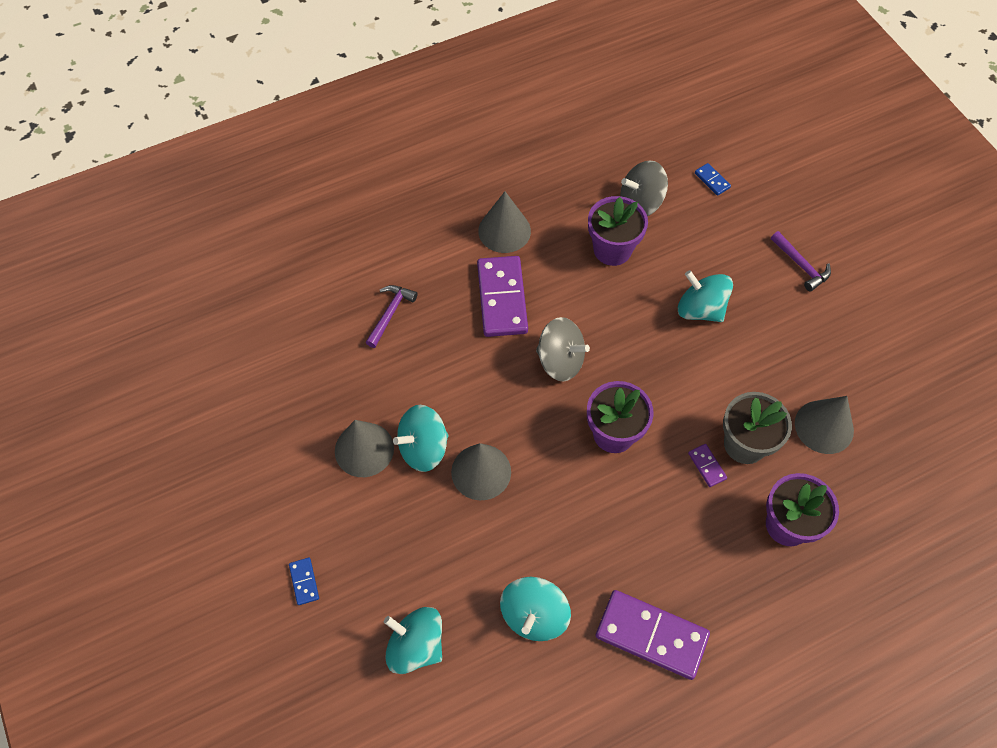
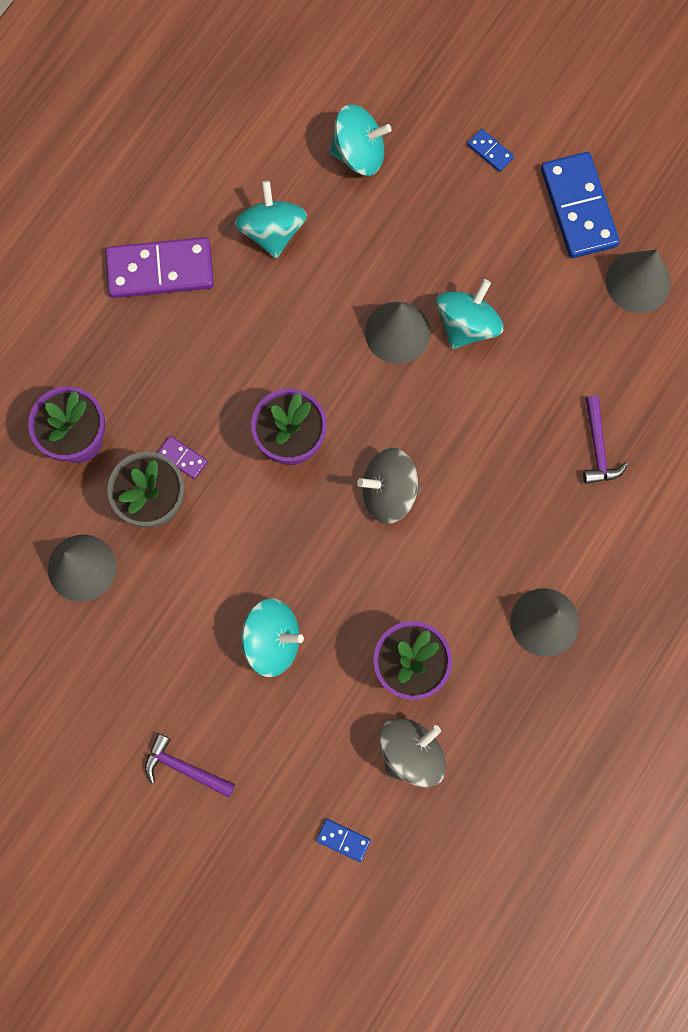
camera: 150 degrees right, 15 degrees up
grey cone [335,420,394,477] -> grey cone moved to [606,250,671,313]
purple domino [477,256,528,337] -> none
none -> blue domino [541,152,620,258]

